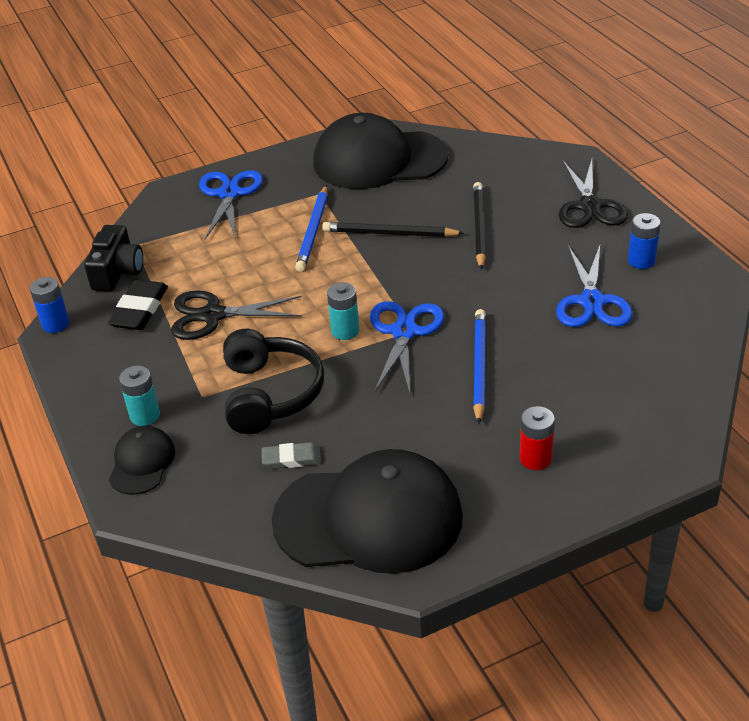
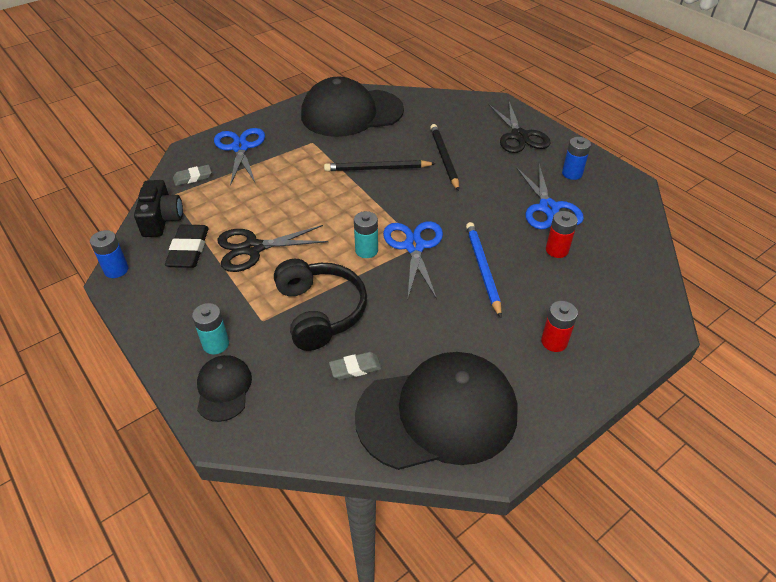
camera: 15 degrees left, 5 degrees up
blue pencil [295,185,328,272] -> none
none -> grey eraser [173,165,212,186]
none -> red battery [546,211,578,258]

